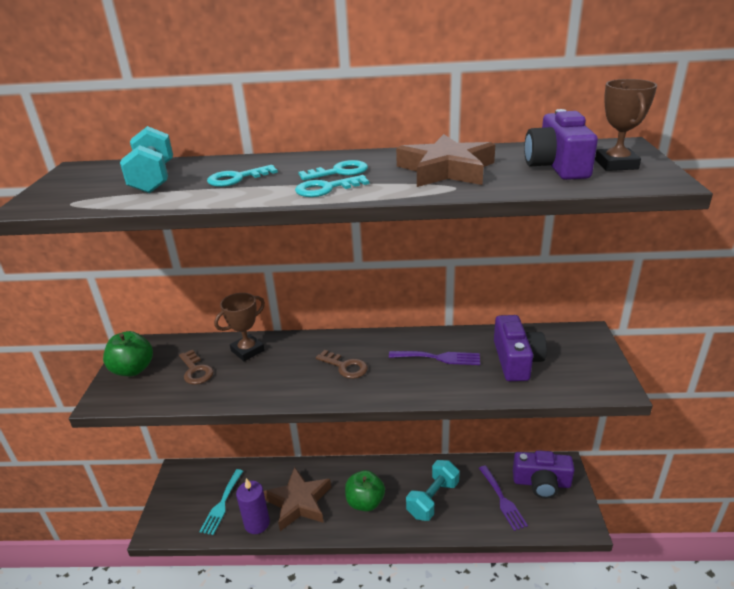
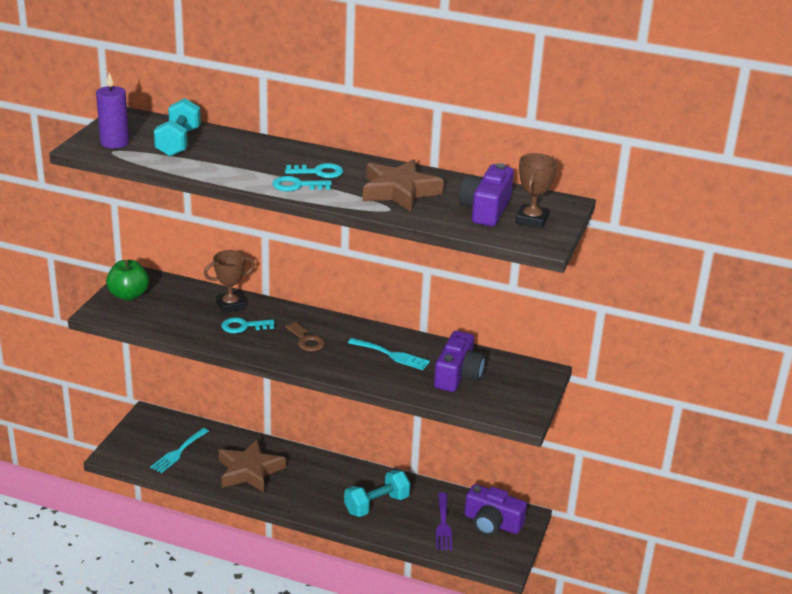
camera: 15 degrees right, 0 degrees up
brown key [179,350,214,385] -> none
turquoise key [207,165,278,187] -> turquoise key moved to [221,317,275,333]
purple candle [236,478,270,534] -> purple candle moved to [96,72,129,149]
green apple [345,470,385,511] -> none
purple fork [389,351,480,365] -> turquoise fork [348,338,430,370]

